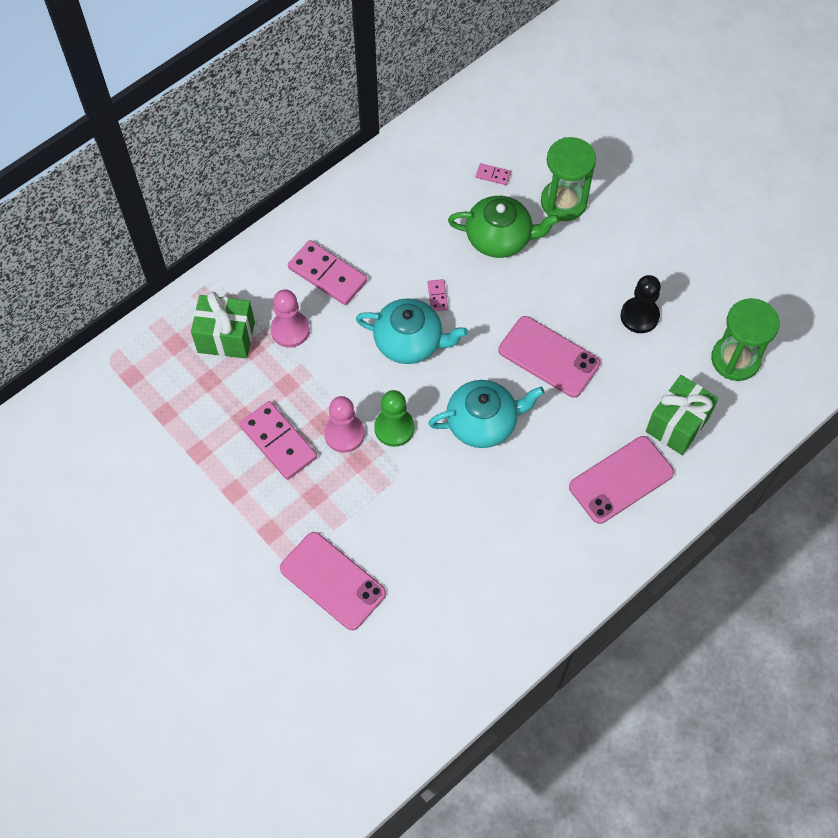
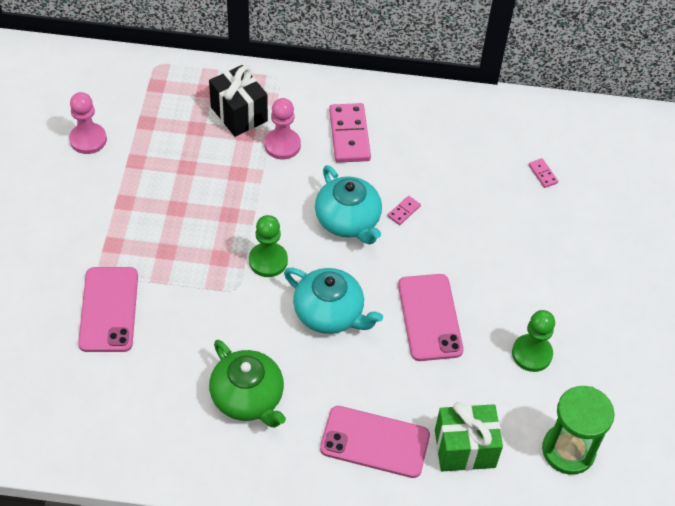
camera: 45 degrees right, 10 degrees down
green gift [191,292,255,359] -> black gift [209,65,268,137]
pink domino [240,401,317,480] -> none
pink pawn [324,396,365,453] -> pink pawn moved to [69,92,107,154]
green teapot [448,196,560,258] -> green teapot moved to [209,340,286,427]
green hourglass [541,137,596,221] -> none
black pawn [620,275,661,333] -> green pawn [512,310,555,372]

